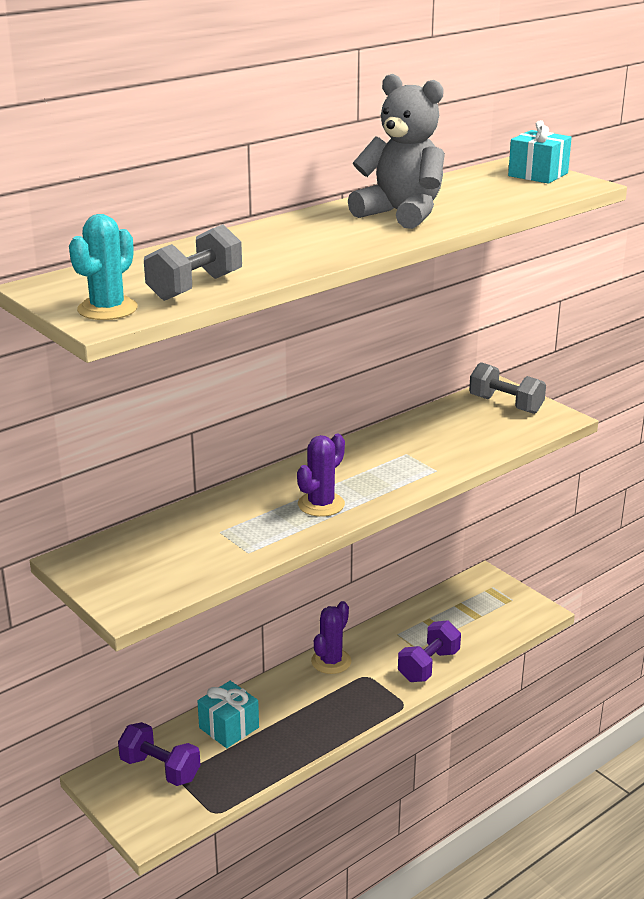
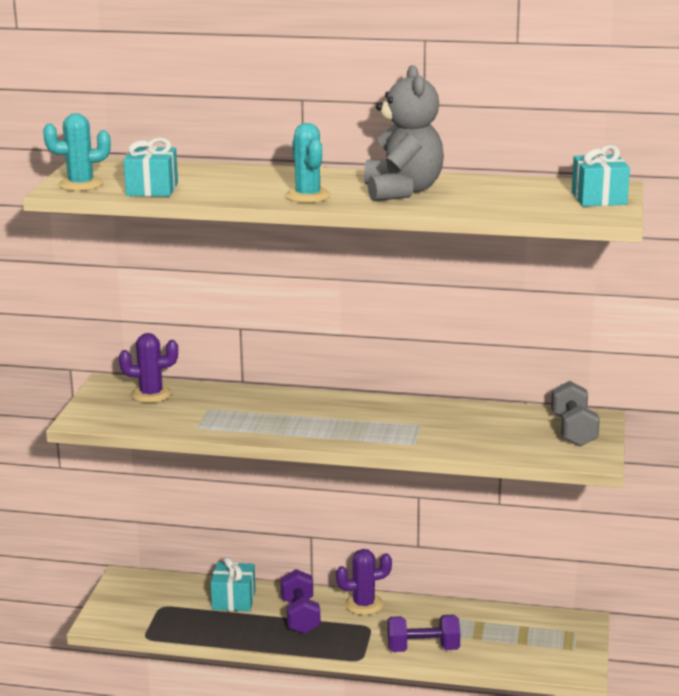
camera: 50 degrees right, 5 degrees down
purple dumbbell [118,722,200,786] -> purple dumbbell moved to [280,569,321,634]
grey dumbbell [144,224,242,301] -> turquoise gift [124,138,178,197]
purple cactus [297,434,345,517] -> purple cactus moved to [119,333,178,403]
none -> turquoise cactus [285,123,331,203]

